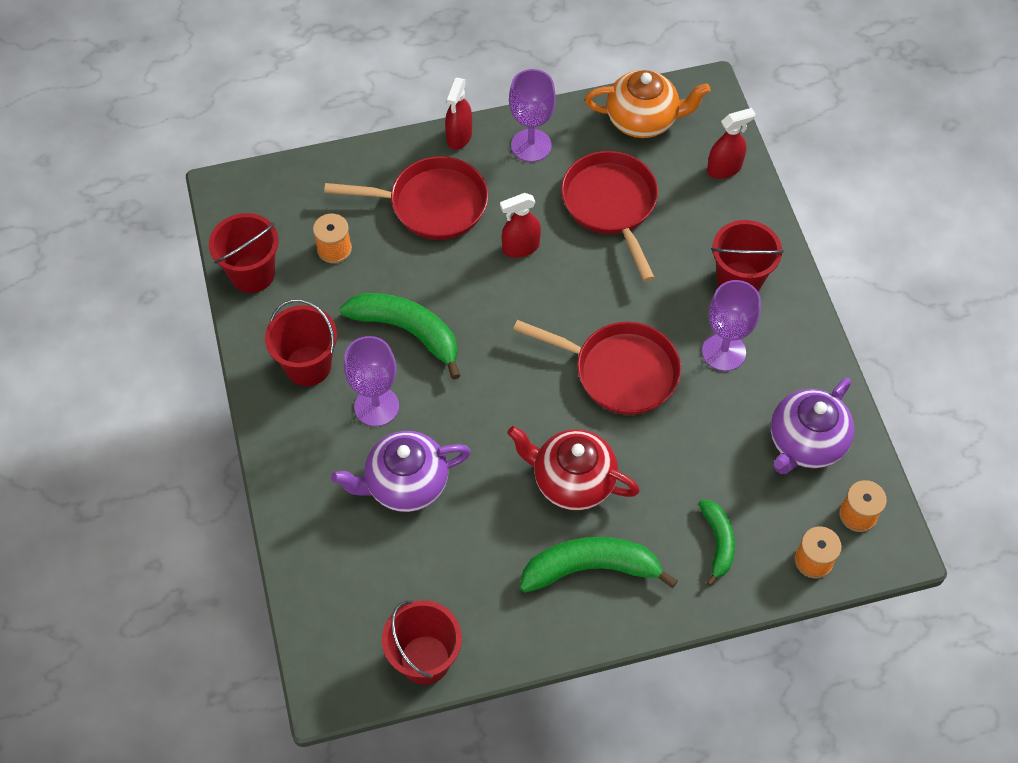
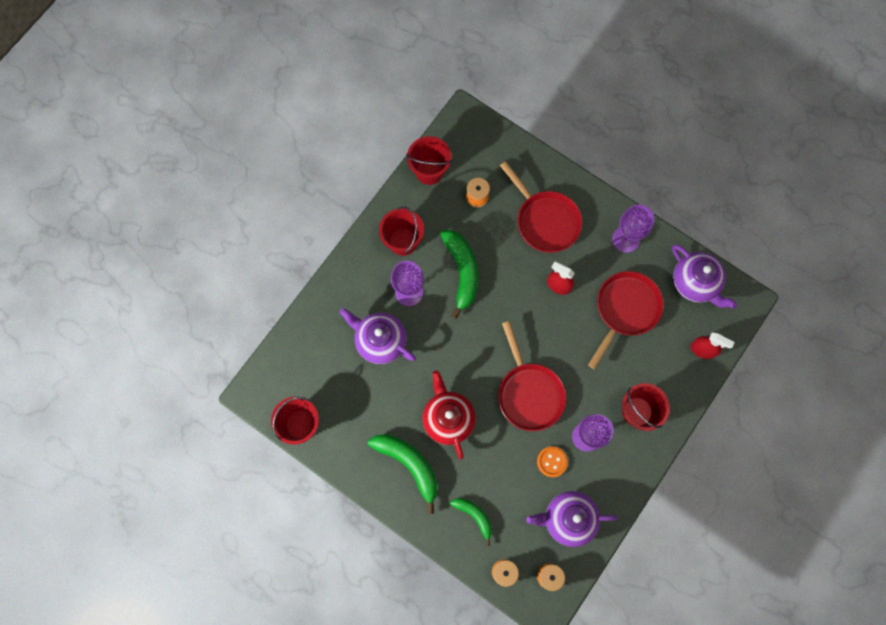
camera: 50 degrees right, 15 degrees up
red spray bottle [445,78,472,150] -> none
orange teapot [585,70,711,138] -> purple teapot [672,244,737,309]
green banana [699,499,735,586] -> green banana turned 90 degrees counterclockwise [450,498,492,546]
none -> orange button [537,446,568,477]

